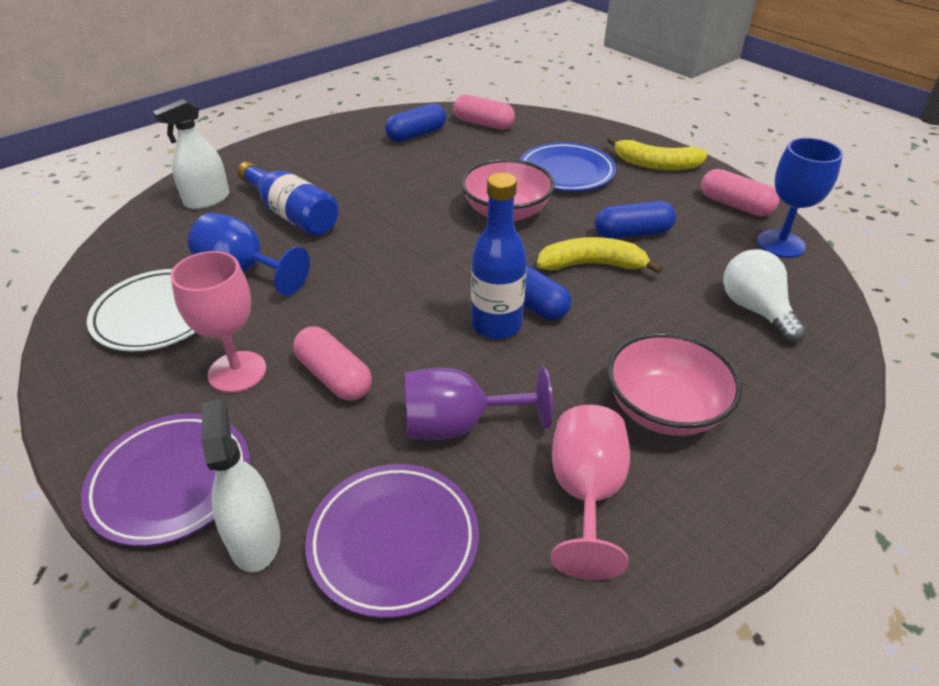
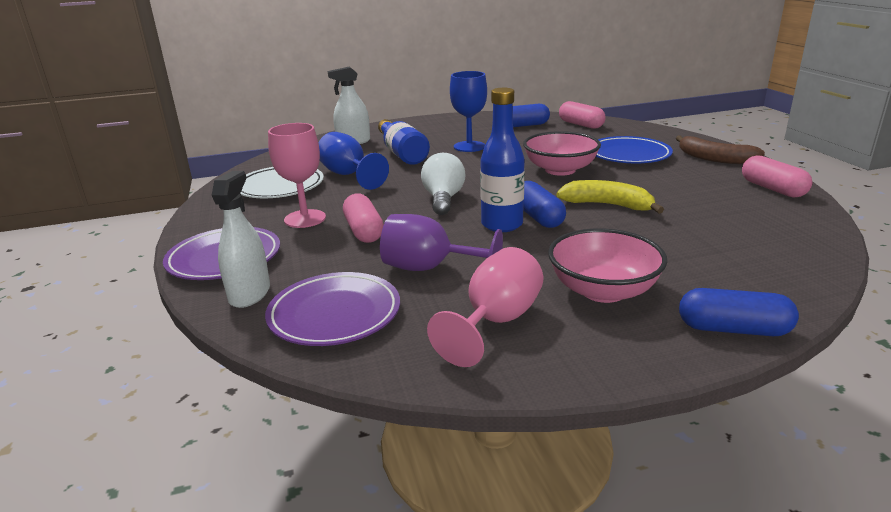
camera: 25 degrees right, 15 degrees down
blue capsule [595,201,676,239] -> blue capsule moved to [679,288,799,336]
yellow banana [607,136,708,170] -> brown banana [676,136,765,164]
white light bulb [723,249,806,343] -> white light bulb moved to [421,153,465,215]
blue goblet [757,138,843,258] -> blue goblet moved to [450,71,487,152]

